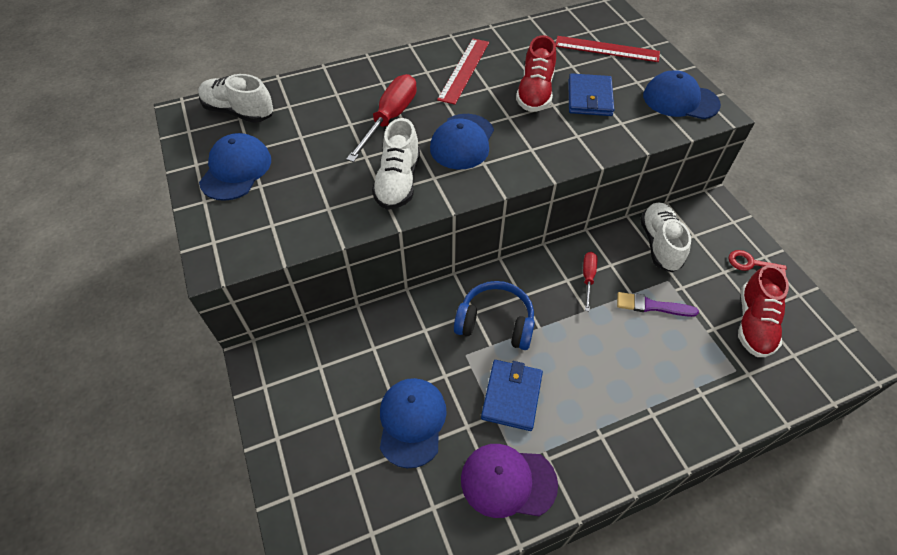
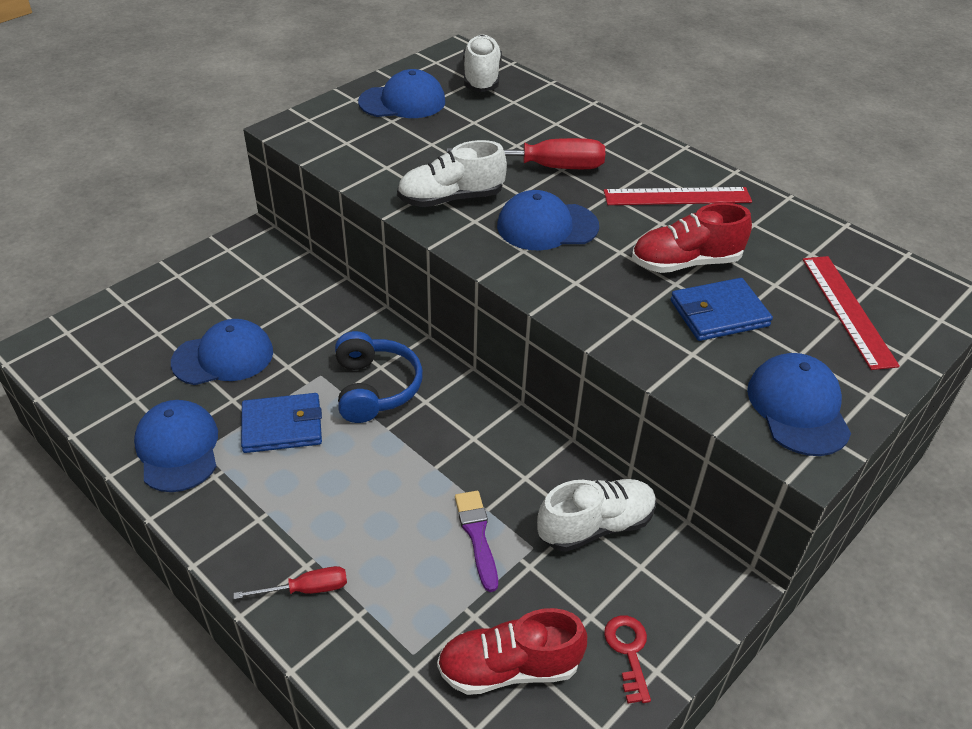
camera: 65 degrees right, 10 degrees down
purple cap [461,444,558,518] -> blue cap [134,400,218,492]
red screwdriver [583,252,597,311] -> red screwdriver moved to [234,566,347,599]

